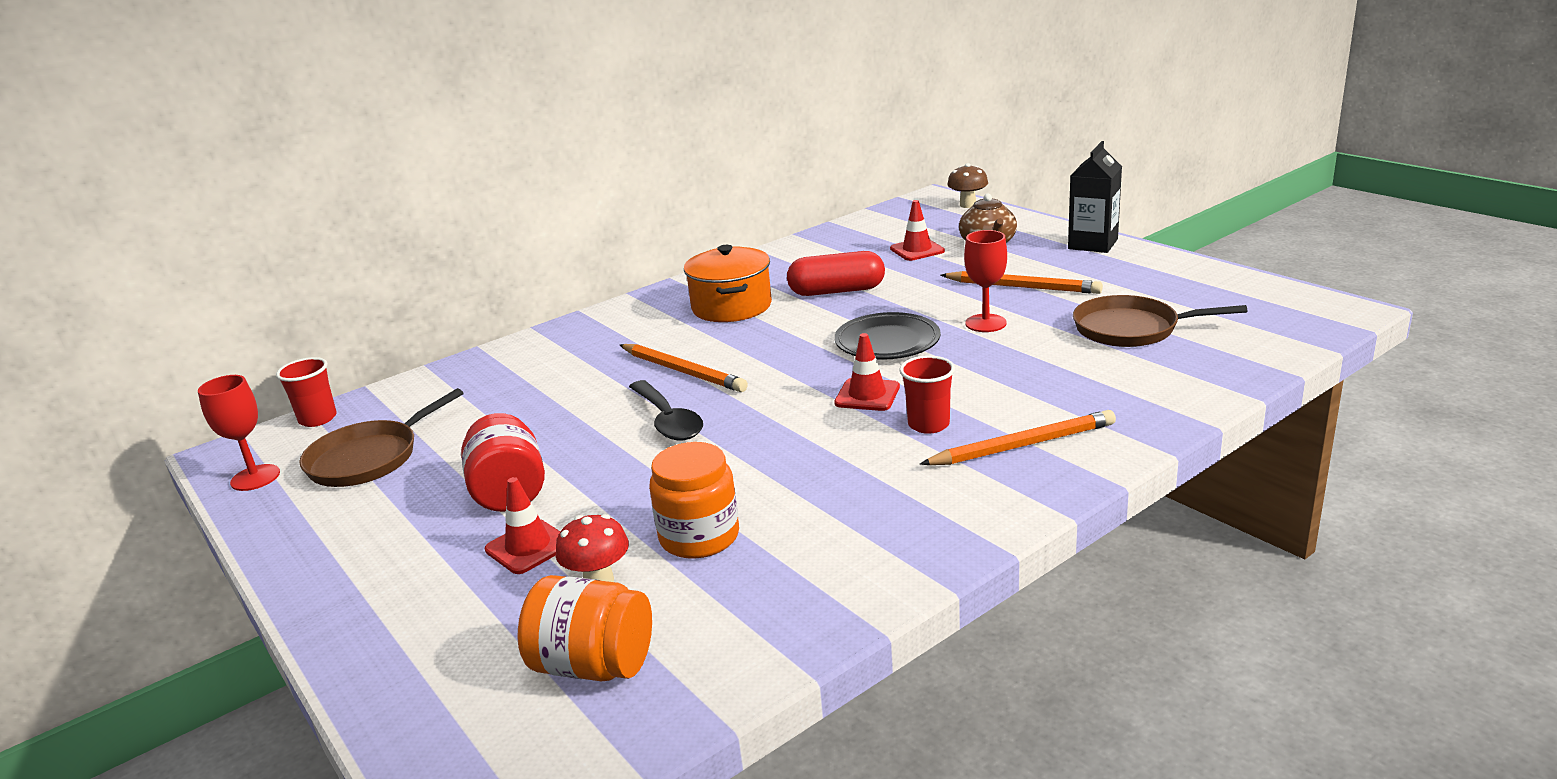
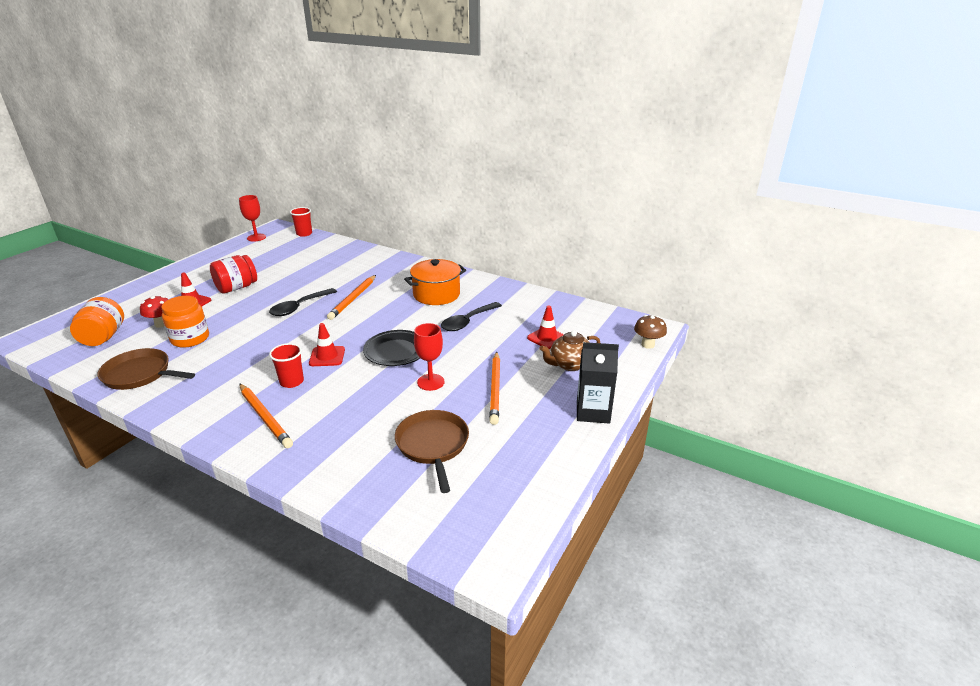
camera: 65 degrees right, 5 degrees up
brown pan [299,388,463,487] -> brown pan moved to [98,348,195,390]
red capsule [787,251,885,296] -> black spoon [441,302,502,331]

